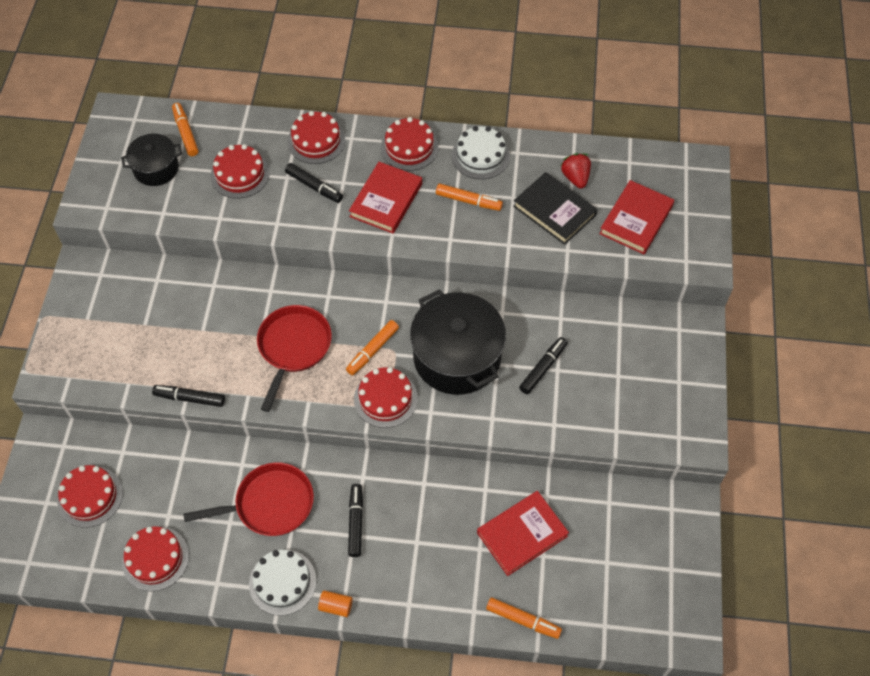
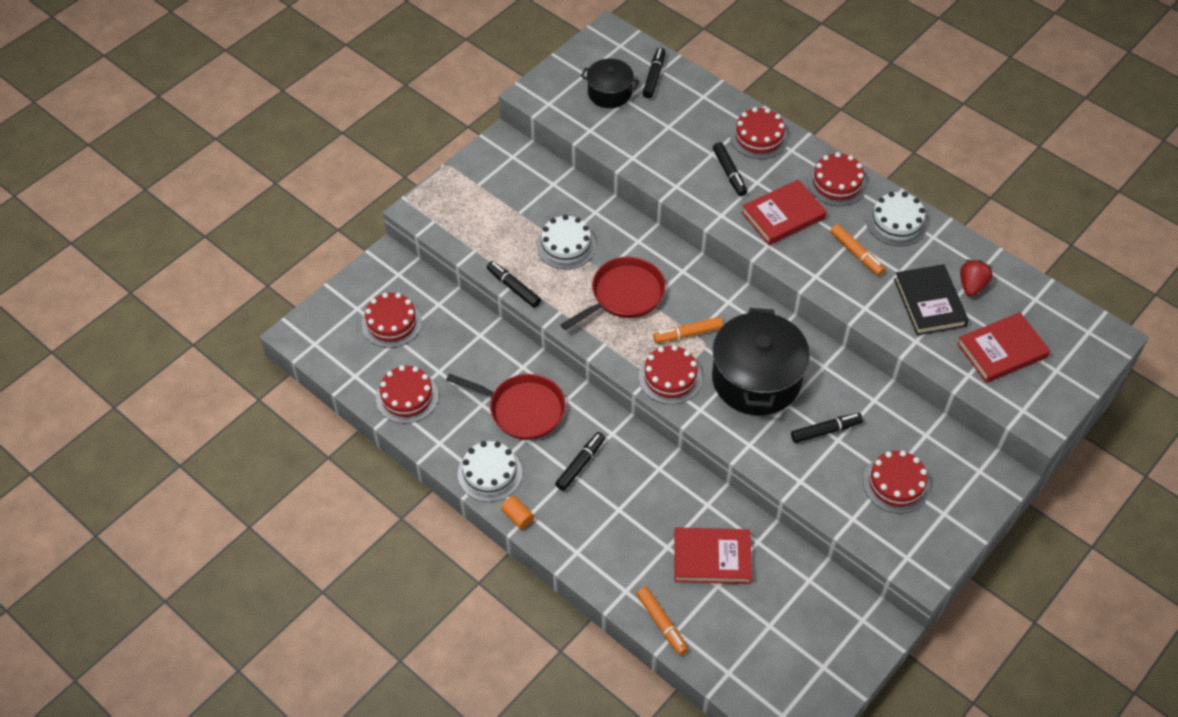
camera: 35 degrees right, 5 degrees down
orange marker [172,103,198,156] -> black marker [642,48,665,98]
red cake [210,144,270,199] -> red cake moved to [863,450,930,514]
none -> white cake [536,215,596,269]

